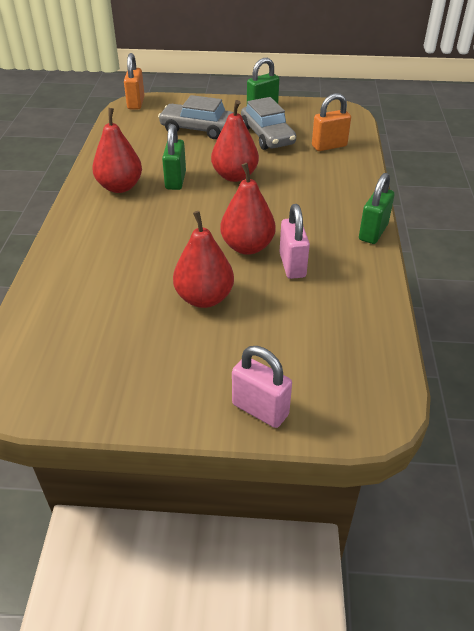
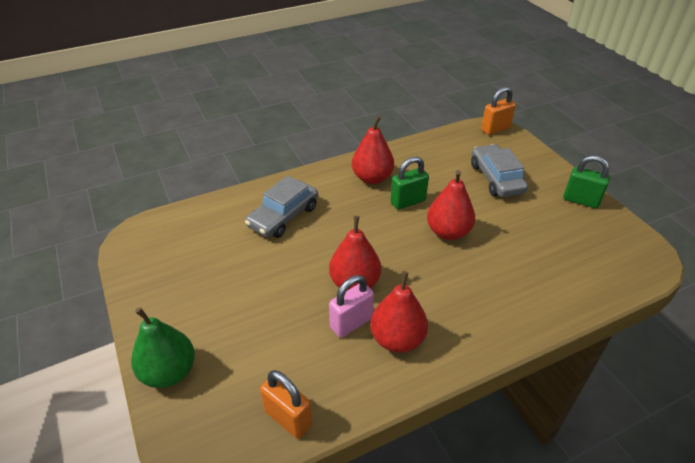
camera: 60 degrees right, 0 degrees up
red pear [173,211,234,308] -> red pear moved to [370,271,428,353]
pink padlock [232,346,292,428] -> green pear [131,307,195,388]
grey car [241,97,296,150] -> grey car moved to [245,176,318,238]
orange padlock [312,93,351,151] -> orange padlock moved to [260,370,312,439]
green padlock [359,173,394,244] -> none

